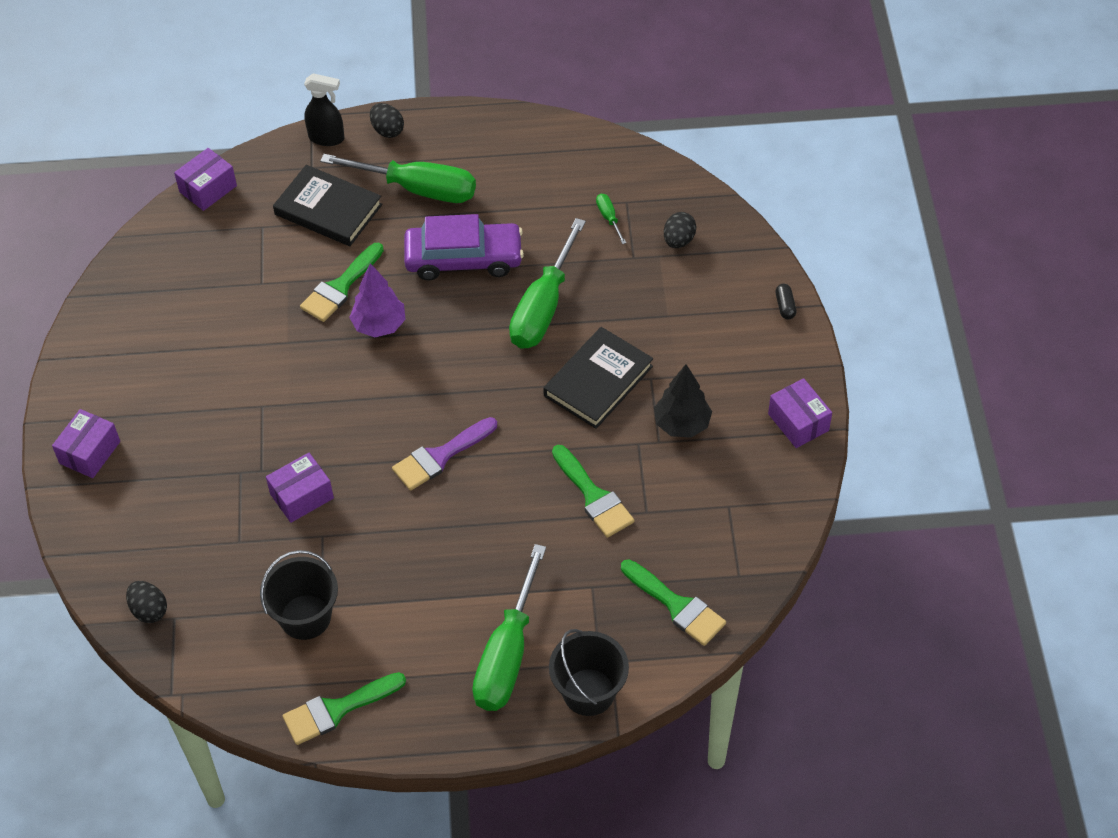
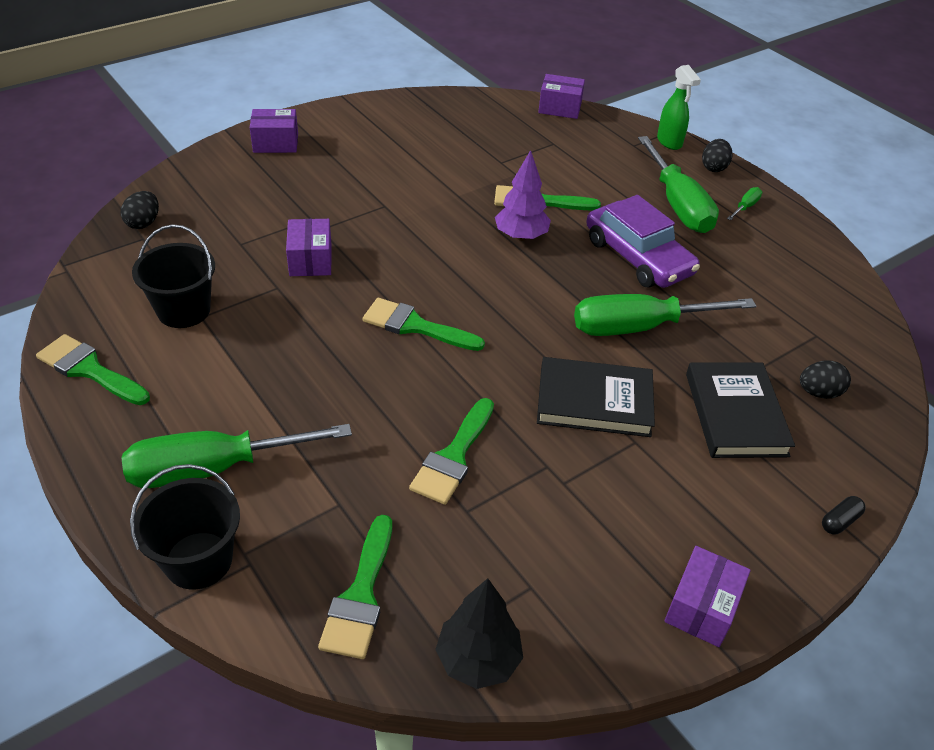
camera: 55 degrees right, 10 degrees down
purple box [266,453,334,523] -> purple box turned 60 degrees clockwise [286,219,332,276]
black book [273,165,382,246] -> black book moved to [686,363,795,458]
black spray bottle [304,73,344,146] -> green spray bottle [657,65,701,150]
purple brush [392,417,497,491] -> green brush [362,298,485,351]
green screwdriver [596,193,626,244] -> green screwdriver moved to [727,187,762,220]
black tree [654,364,712,438] -> black tree moved to [435,578,523,689]

